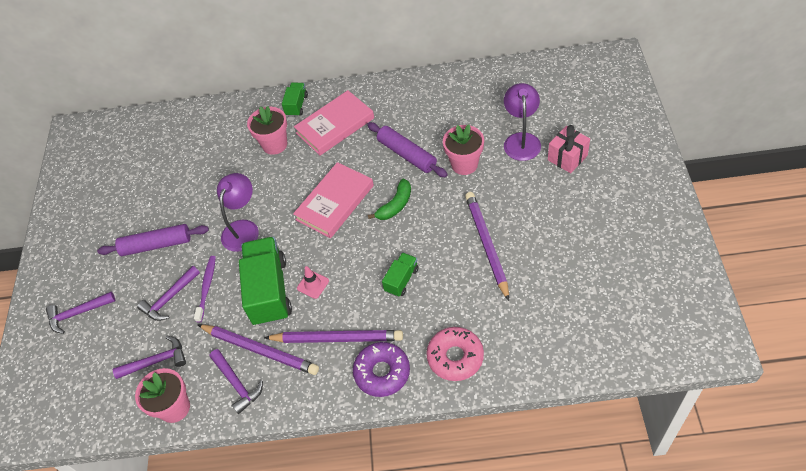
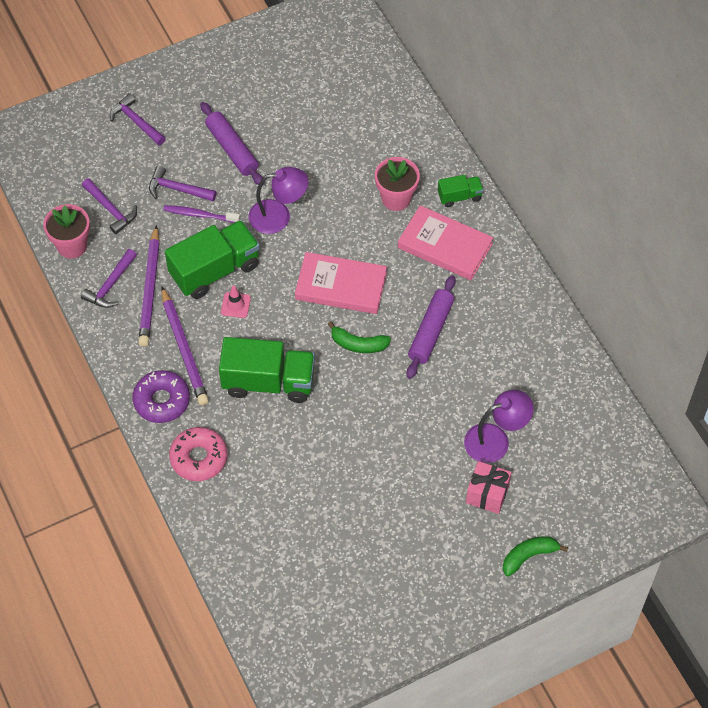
camera: 60 degrees right, 5 degrees up
purple toothbrush [194,256,216,322] -> purple toothbrush turned 150 degrees counterclockwise [163,205,240,223]
green truck [382,252,419,297] -> green truck [219,337,315,403], size x2.00
pink flower pot [443,125,484,175] -> none
purple pencil [465,192,509,301] -> none
none -> green banana [503,536,568,577]

